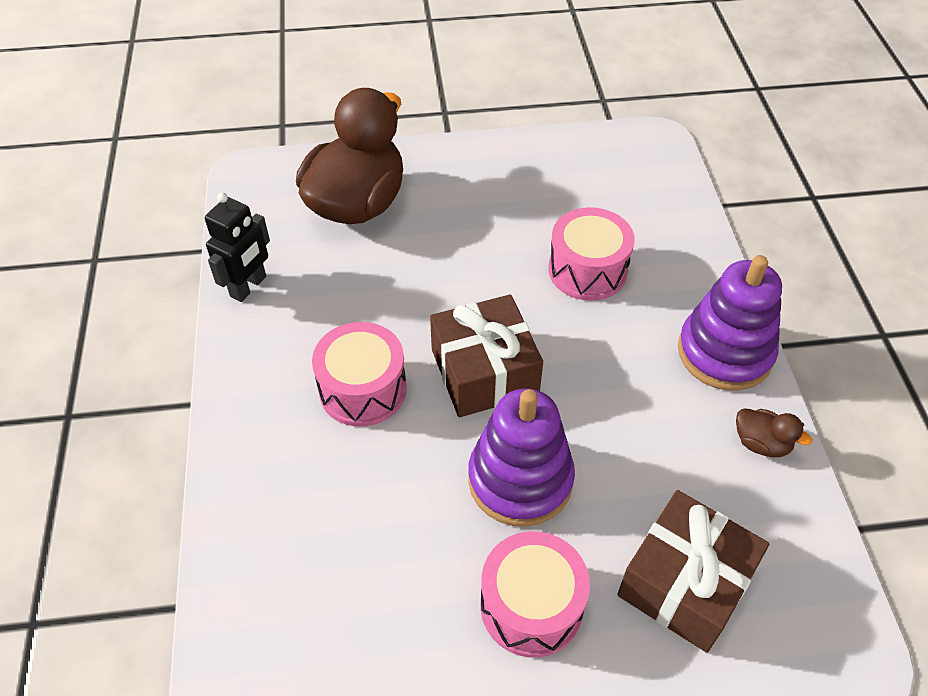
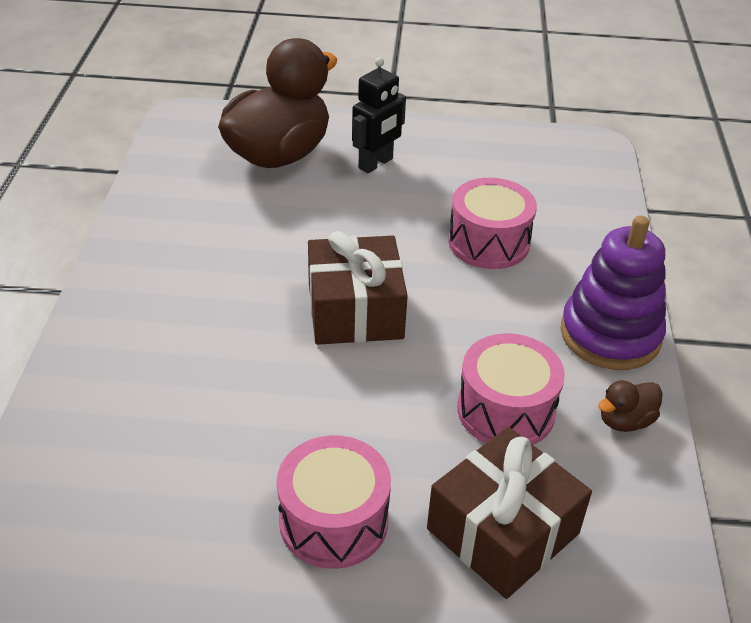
camera: 10 degrees right, 10 degrees down
black robot [205,193,270,302] -> black robot moved to [352,57,406,173]
pink drum [312,322,407,427] -> pink drum moved to [457,333,565,445]
purple stacking toy [468,389,575,527] -> none
brown duck [736,408,812,457] -> brown duck turned 105 degrees clockwise [598,381,663,432]

